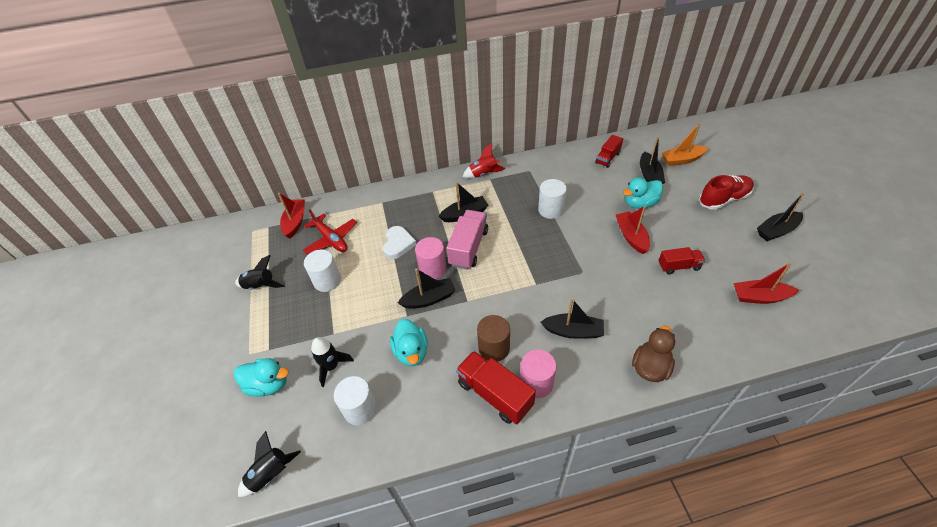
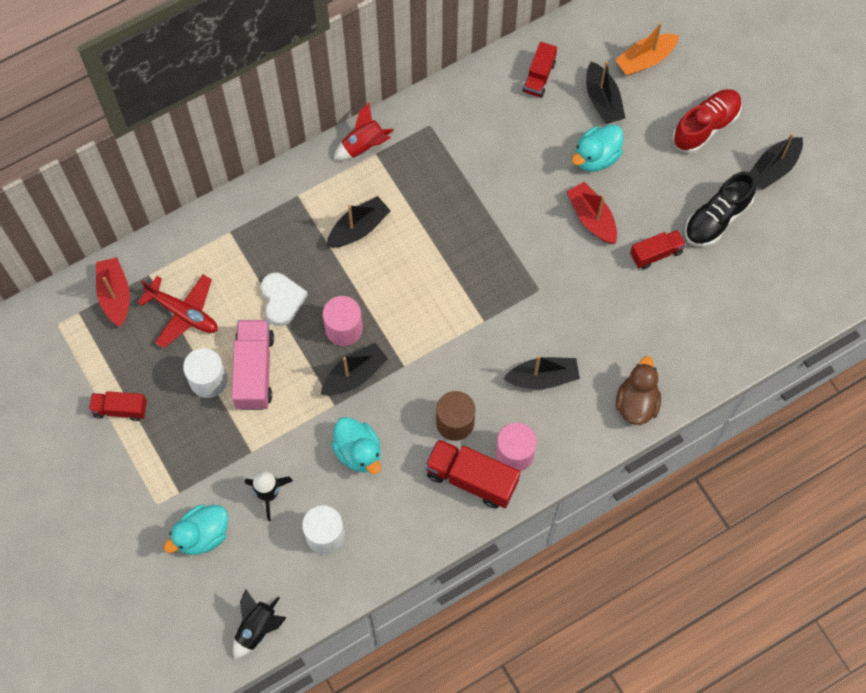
camera: 20 degrees left, 20 degrees up
turquoise duck [234,358,289,397] -> turquoise duck turned 150 degrees clockwise [164,505,228,555]
black rocket [235,255,285,290] -> red truck [89,391,147,421]
pink truck [446,210,488,269] -> pink truck moved to [232,320,274,410]
white cylinder [538,179,567,219] -> none
red boat [733,263,799,304] -> none
none -> black shoe [685,171,757,247]

